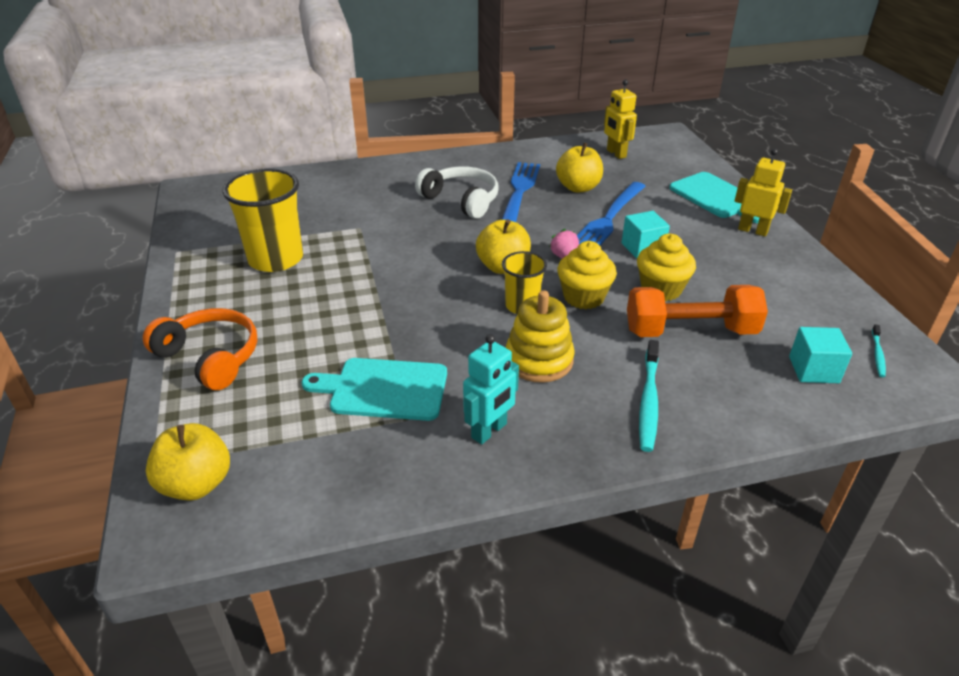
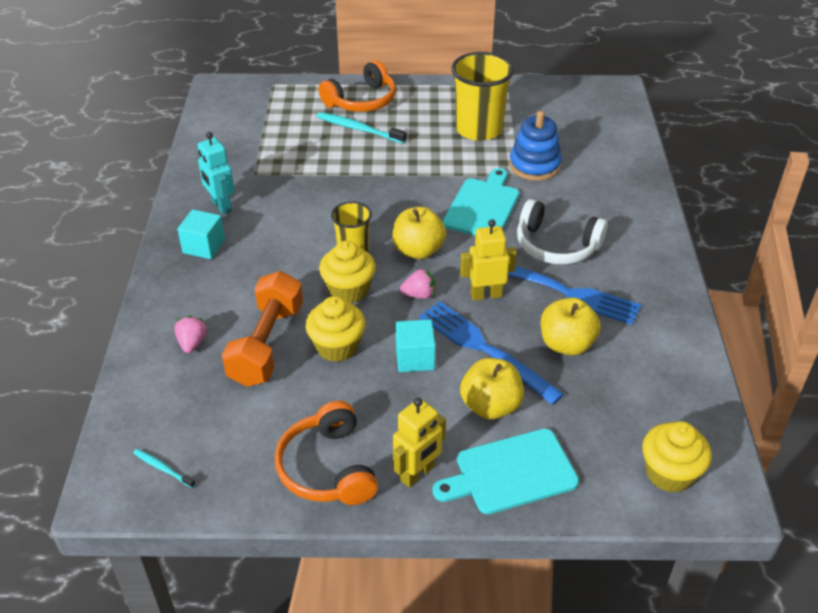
camera: 105 degrees right, 5 degrees up
yellow apple [146,423,230,501] -> yellow apple moved to [460,358,524,419]
turquoise cutting board [302,358,447,421] -> turquoise cutting board moved to [443,168,519,235]
white headphones [415,166,498,219] -> white headphones turned 60 degrees clockwise [517,199,608,264]
yellow stacking toy [506,290,575,383] -> none
yellow robot [604,80,637,159] -> yellow robot moved to [460,219,517,301]
turquoise toothbrush [639,340,659,452] -> turquoise toothbrush moved to [317,112,407,144]
turquoise cube [789,327,852,383] -> turquoise cube moved to [177,209,225,259]
none -> pink strawberry [174,315,207,353]
none -> orange headphones [275,401,378,505]
none -> blue stacking toy [509,111,562,181]
none -> yellow cupcake [642,421,712,493]

